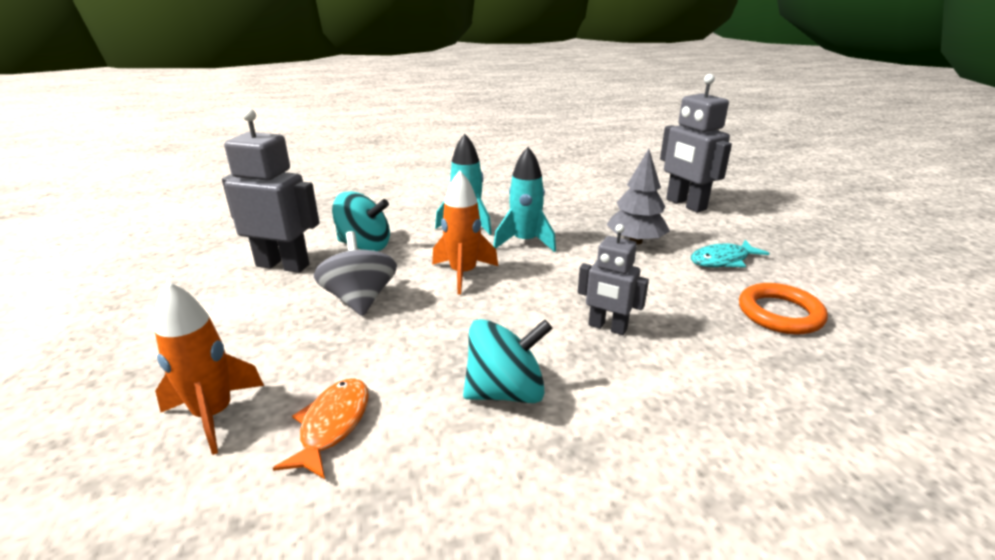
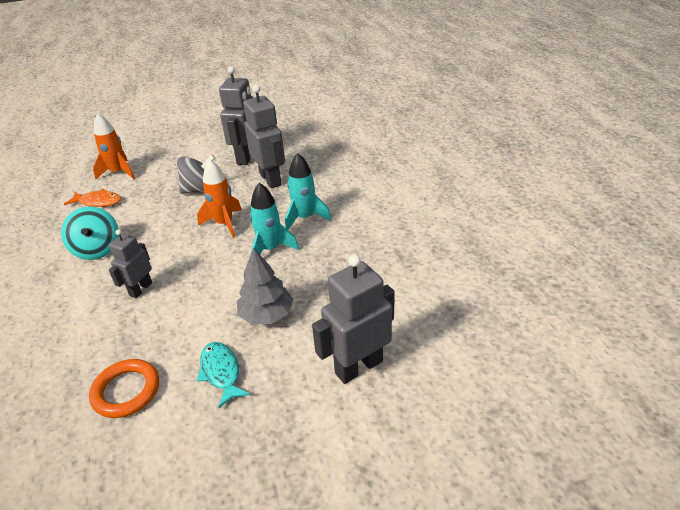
camera: 90 degrees right, 10 degrees up
turquoise spinning top [332,191,390,251] -> grey robot [243,85,285,189]

